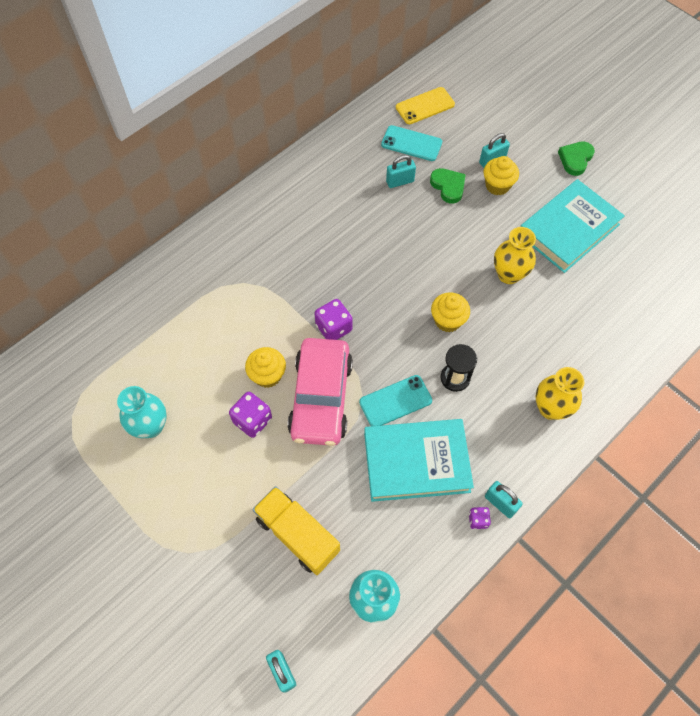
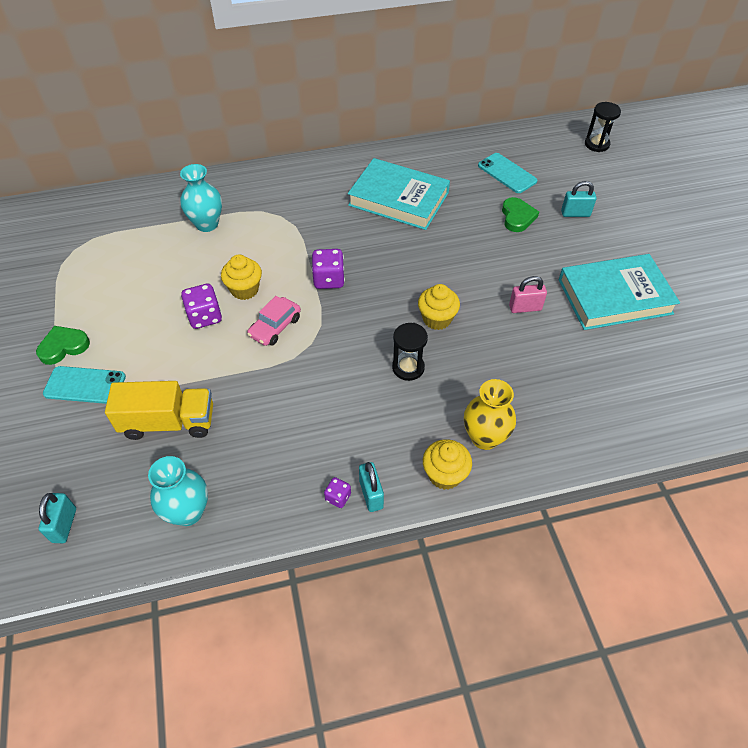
camera: 30 degrees right, 10 degrees down
turquoise vase [117,386,167,438] -> turquoise vase moved to [180,164,222,232]
yellow truck [253,486,340,575] -> yellow truck turned 105 degrees clockwise [105,381,213,440]
pink car [287,338,353,446] -> pink car [247,296,301,346], size x0.51
turquoise phone [359,375,432,426] -> turquoise phone moved to [43,366,126,404]
turquoise book [364,419,474,502] -> turquoise book moved to [348,158,450,230]
turquoise padlock [386,155,416,188] -> none
yellow phone [396,87,455,124] -> none
yellow cupcake [483,156,519,195] -> yellow cupcake moved to [423,439,472,490]
yellow vase [494,227,536,284] -> pink padlock [509,276,547,313]
green heart [558,141,595,176] -> green heart moved to [36,326,90,365]
none -> black hourglass [585,102,621,152]

